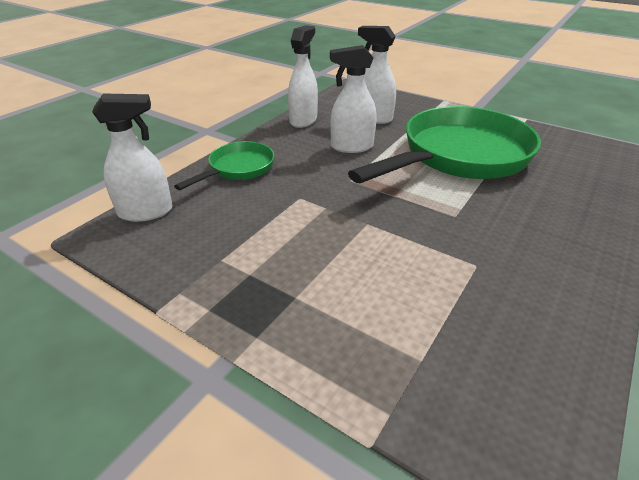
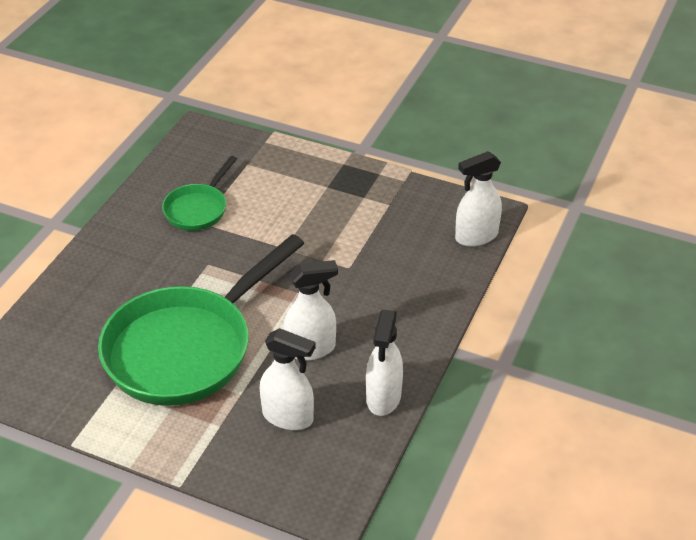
camera: 170 degrees right, 5 degrees up
green pan [174,141,275,190] -> green pan moved to [162,156,237,231]

